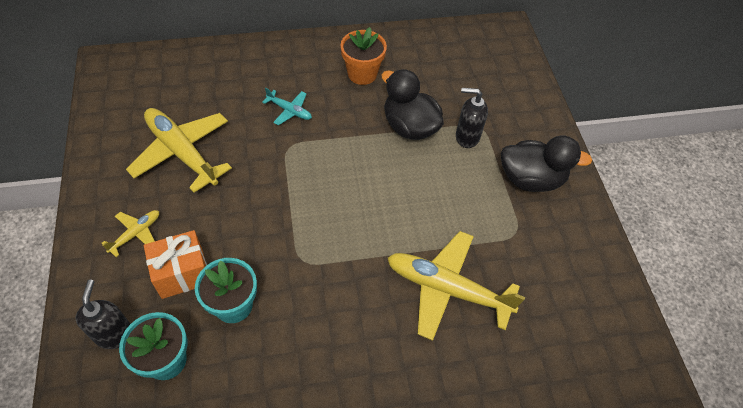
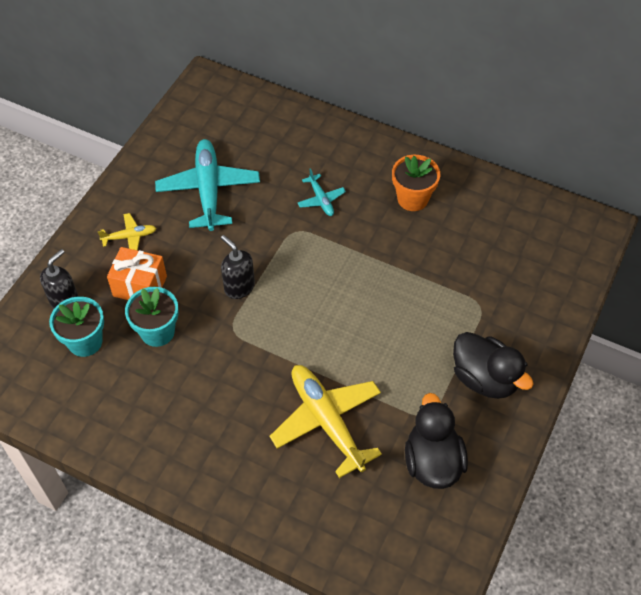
camera: 40 degrees right, 0 degrees up
yellow plane [126,108,232,193] -> turquoise plane [155,139,260,231]
black duck [381,69,444,140] -> black duck moved to [405,393,468,489]
black soap dispenser [456,88,488,148] -> black soap dispenser moved to [221,235,255,299]

